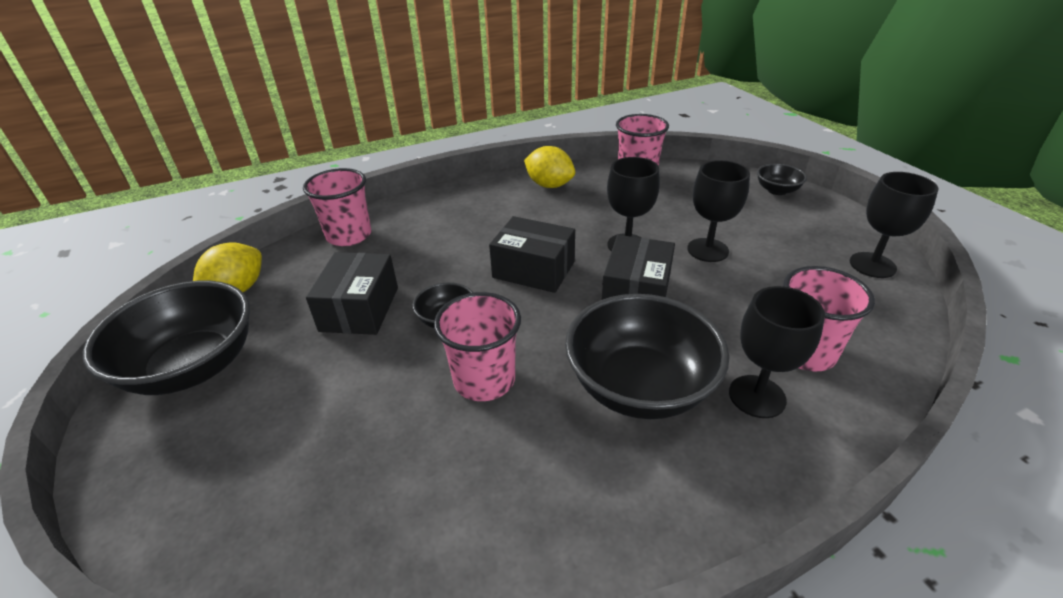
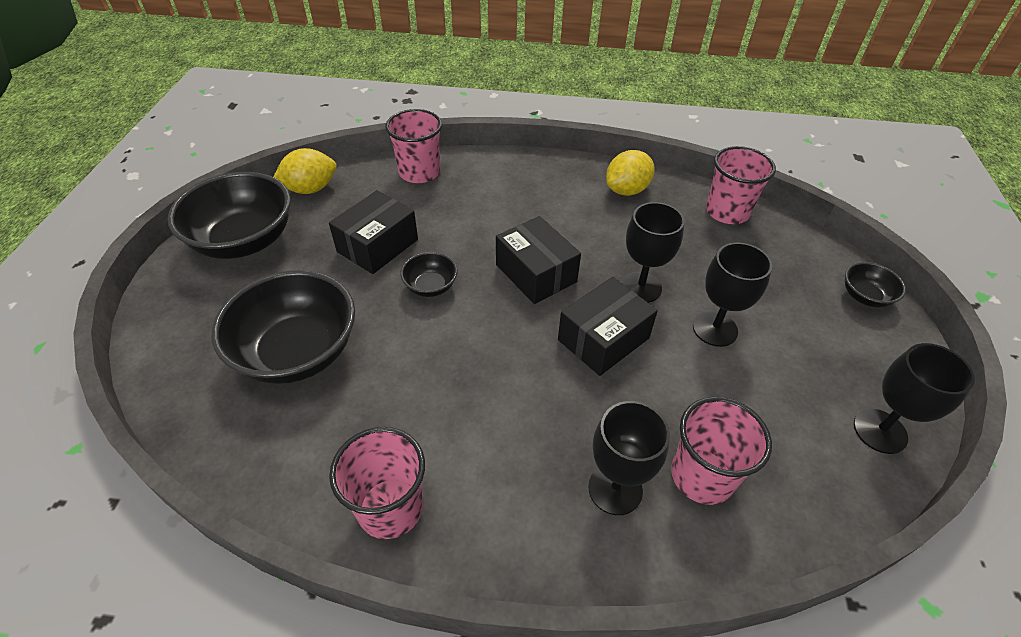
camera: 30 degrees right, 10 degrees up
pink cup [434,292,521,401] -> pink cup moved to [329,427,425,539]
yellow lemon [524,146,575,188] -> yellow lemon turned 75 degrees clockwise [606,150,655,196]
black bowl [565,294,729,419] -> black bowl moved to [212,270,355,384]

